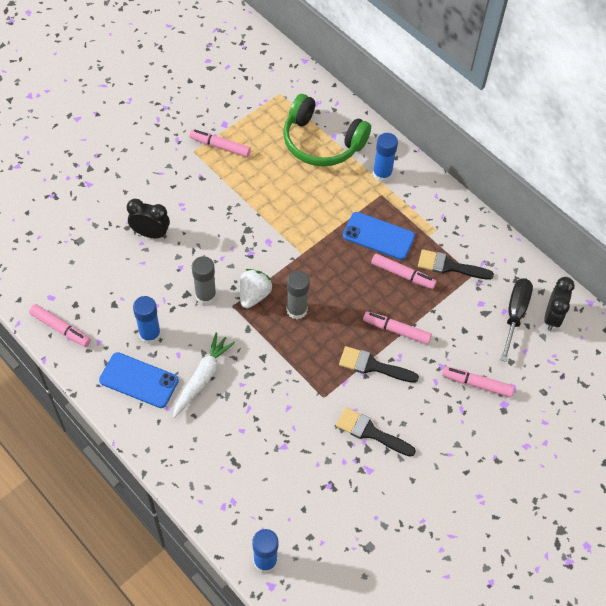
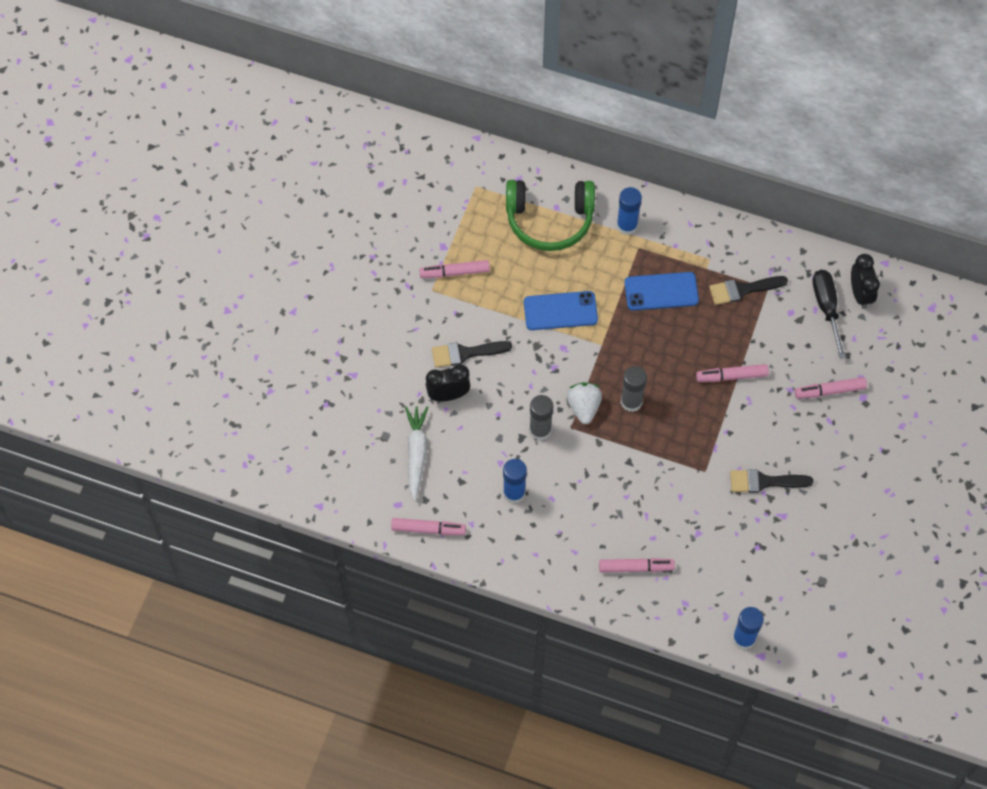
camera: 25 degrees left, 5 degrees up
blue phone [99,352,179,408] -> blue phone moved to [524,291,598,330]
white carrot [173,333,235,418] -> white carrot moved to [405,406,428,501]
black brush [339,346,419,383] -> black brush moved to [432,341,512,368]
pink marker [371,254,437,289] -> pink marker moved to [599,558,675,573]

